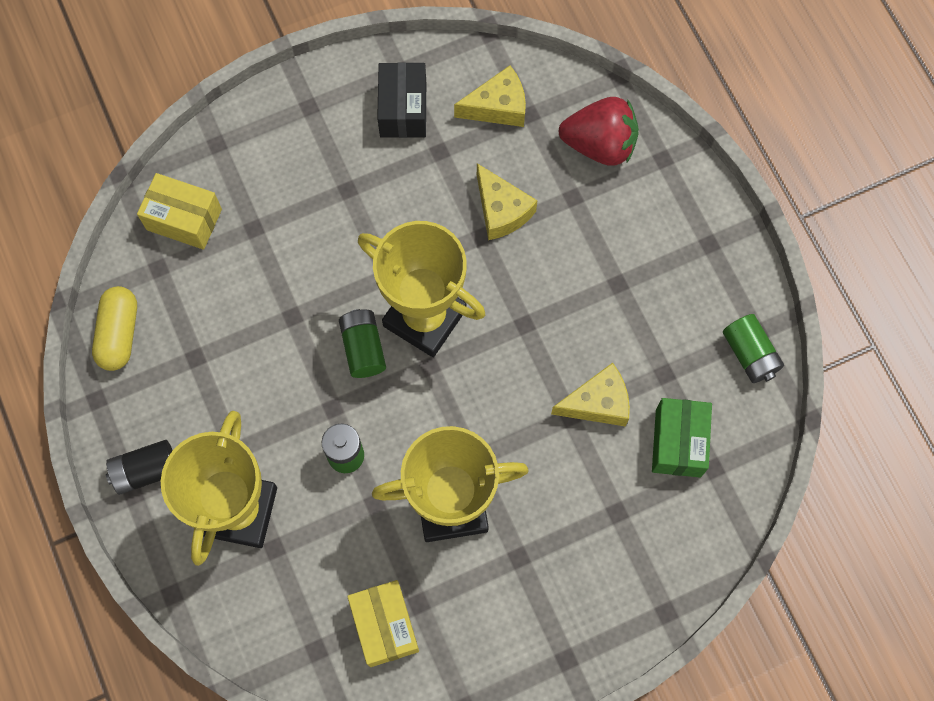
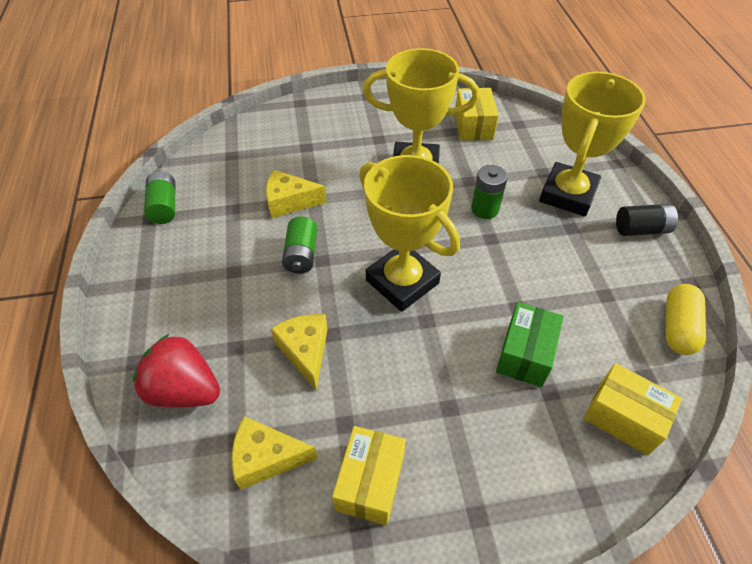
camera: 165 degrees left, 20 degrees down
green battery [339,309,386,378] -> green battery moved to [282,217,317,274]
black box [377,62,426,138] -> yellow box [332,426,406,525]
green box [652,398,712,478] -> green box moved to [496,302,564,387]

